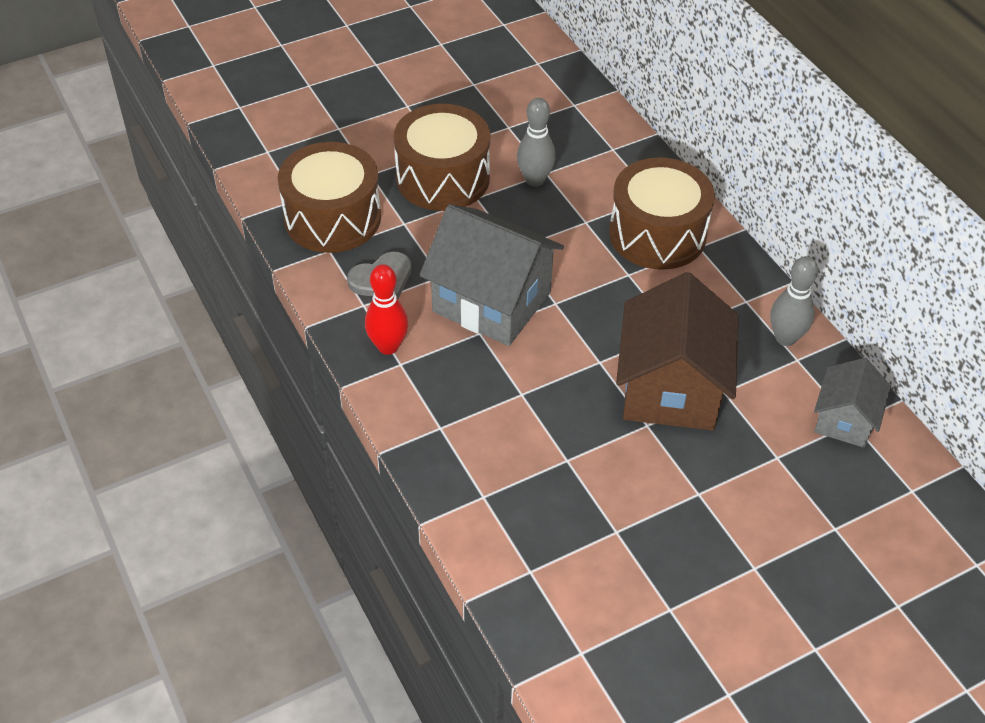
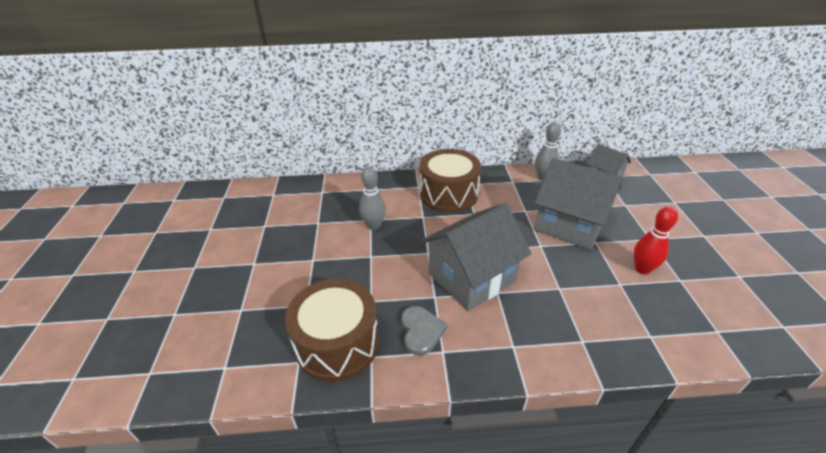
camera: 65 degrees left, 10 degrees down
red bowling pin [365,264,408,355] -> red bowling pin moved to [634,207,678,275]
brown drum [394,104,490,211] -> none
brown house [616,272,739,431] -> grey house [534,158,623,250]

